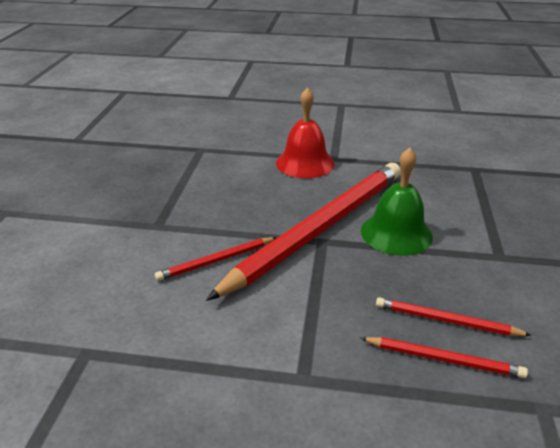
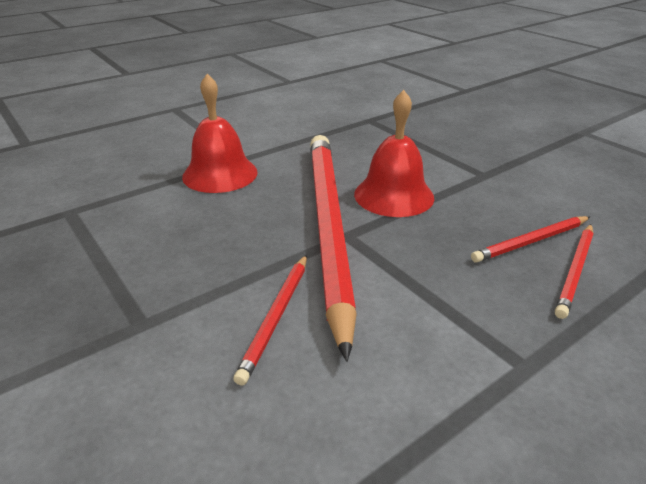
camera: 45 degrees left, 0 degrees up
red pencil [360,337,528,378] -> red pencil turned 150 degrees clockwise [555,224,594,319]
green bell [361,148,433,256] -> red bell [354,90,434,217]

